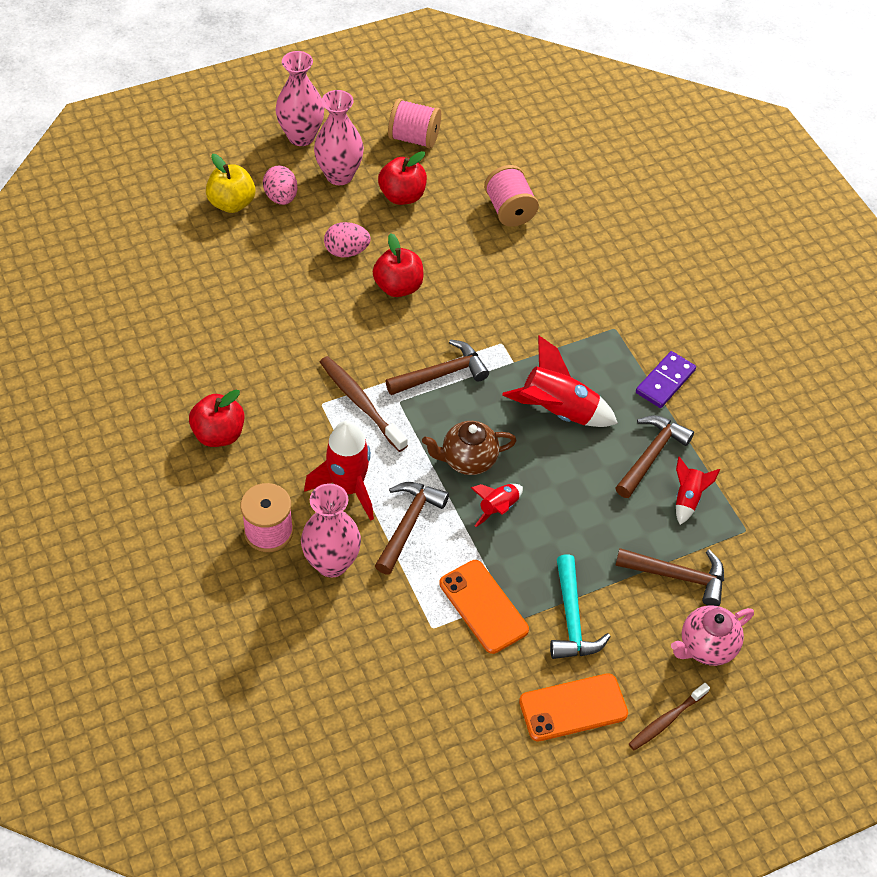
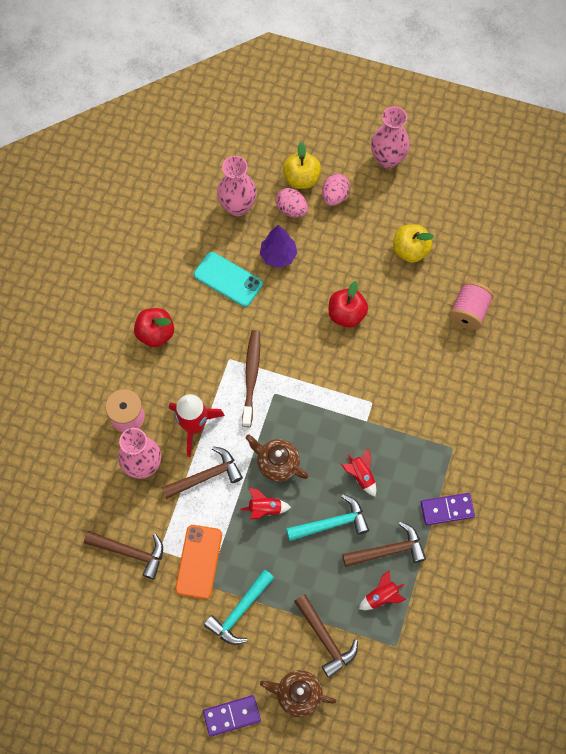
camera: 45 degrees right, 15 degrees up
pink vase [314,90,364,185] -> pink vase moved to [217,156,257,216]
pink egg [324,222,371,257] -> pink egg moved to [276,188,308,218]
red apple [378,151,427,205] -> yellow apple [393,224,434,263]
brown hammer [386,339,489,395] -> brown hammer moved to [84,531,163,580]
pink spool [388,99,441,149] -> none
red rocket [502,335,618,427] -> red rocket [341,449,376,496], size x0.55
orange phone [519,673,628,741] -> none
brown toothbrush [629,683,710,750] -> purple domino [203,695,261,737]
pink teapot [671,605,754,666] -> brown teapot [260,670,336,717]
none -> turquoise phone [194,252,263,307]
none -> purple tree [260,225,297,268]
none -> turquoise hammer [286,494,369,541]

